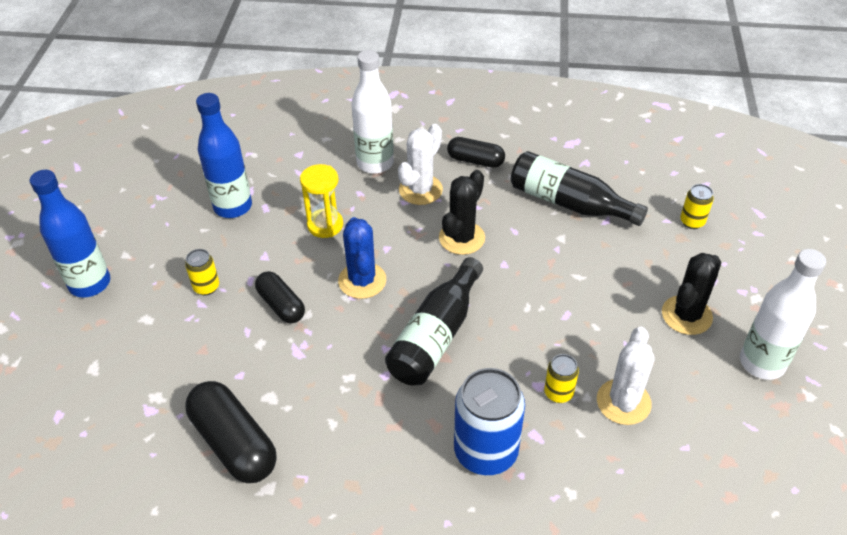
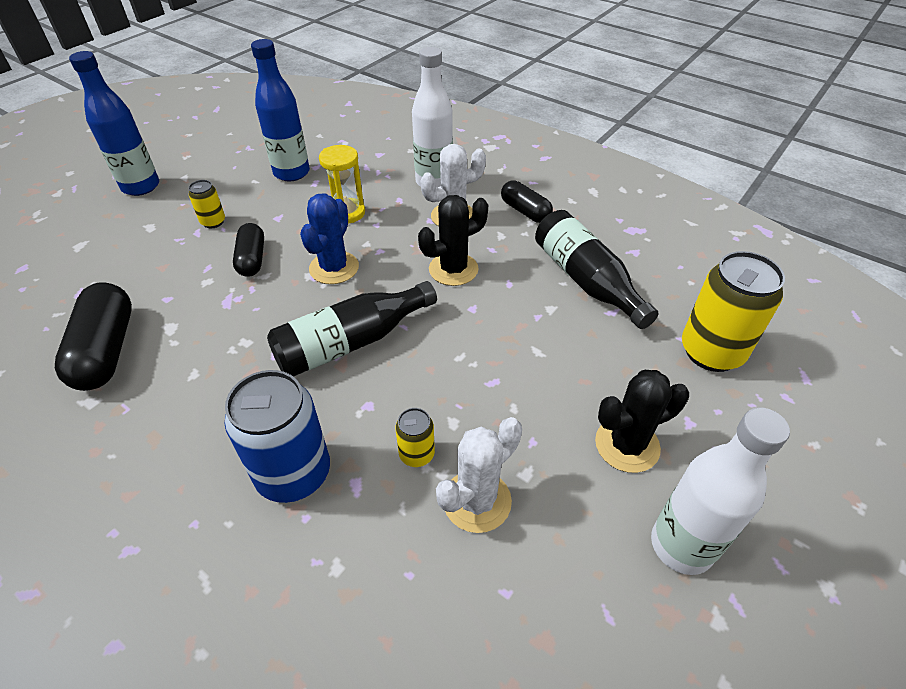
camera: 30 degrees right, 0 degrees up
yellow can [680,184,714,229] -> yellow can [682,251,785,372], size x2.07

